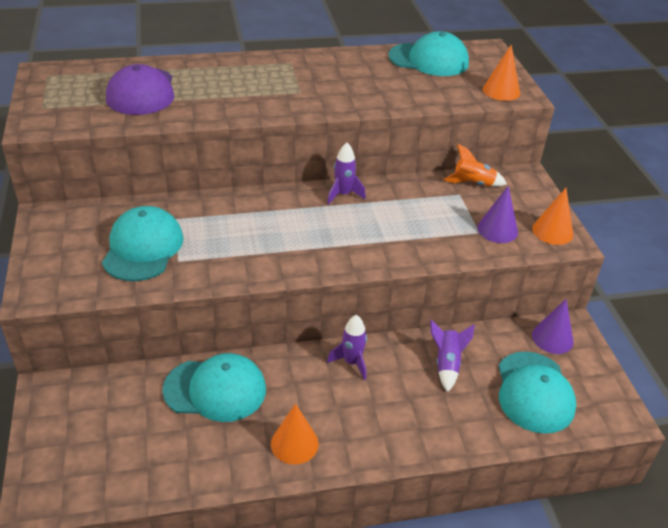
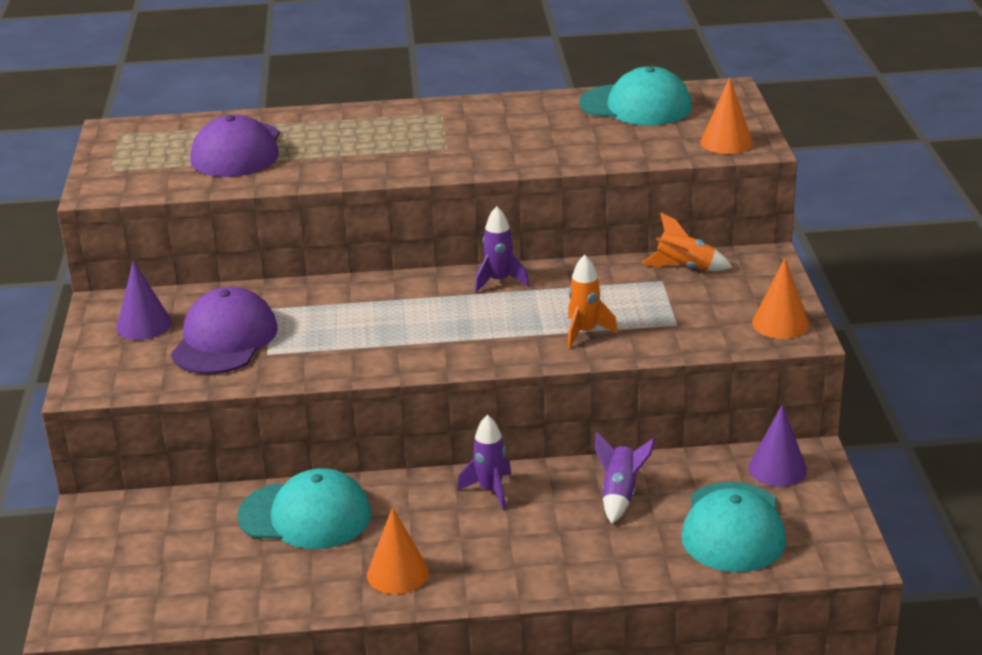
camera: 10 degrees right, 10 degrees down
turquoise cap [102,206,184,281] -> purple cap [171,287,278,374]
purple cone [477,186,518,243] -> purple cone moved to [116,261,172,340]
none -> orange rocket [567,255,618,348]

